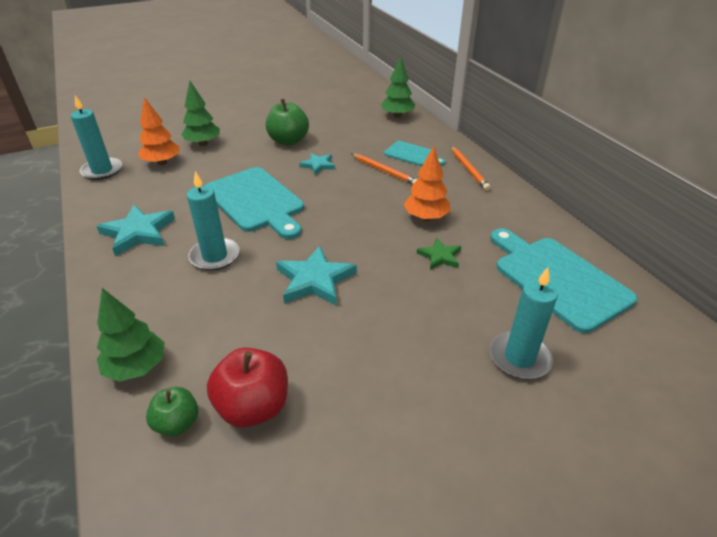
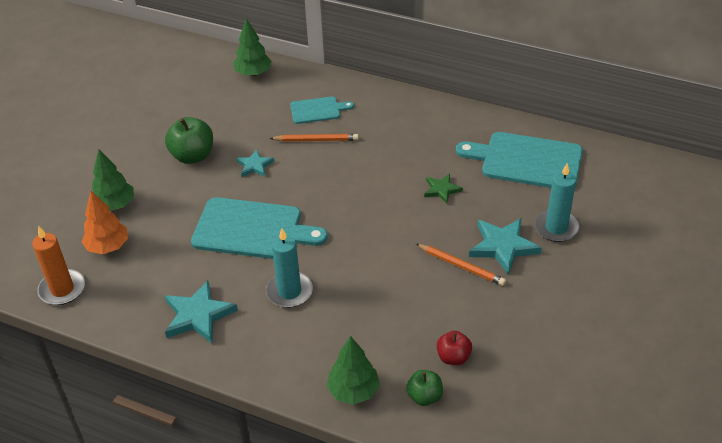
camera: 40 degrees left, 5 degrees up
turquoise candle [71,96,122,180] -> orange candle [32,226,85,305]
red apple [207,348,288,428] -> red apple [437,331,472,365], size x0.61
turquoise star [276,245,357,306] -> turquoise star moved to [469,218,542,275]
orange tree [404,146,450,221] -> none
orange pencil [451,146,491,191] -> orange pencil moved to [416,244,506,286]

